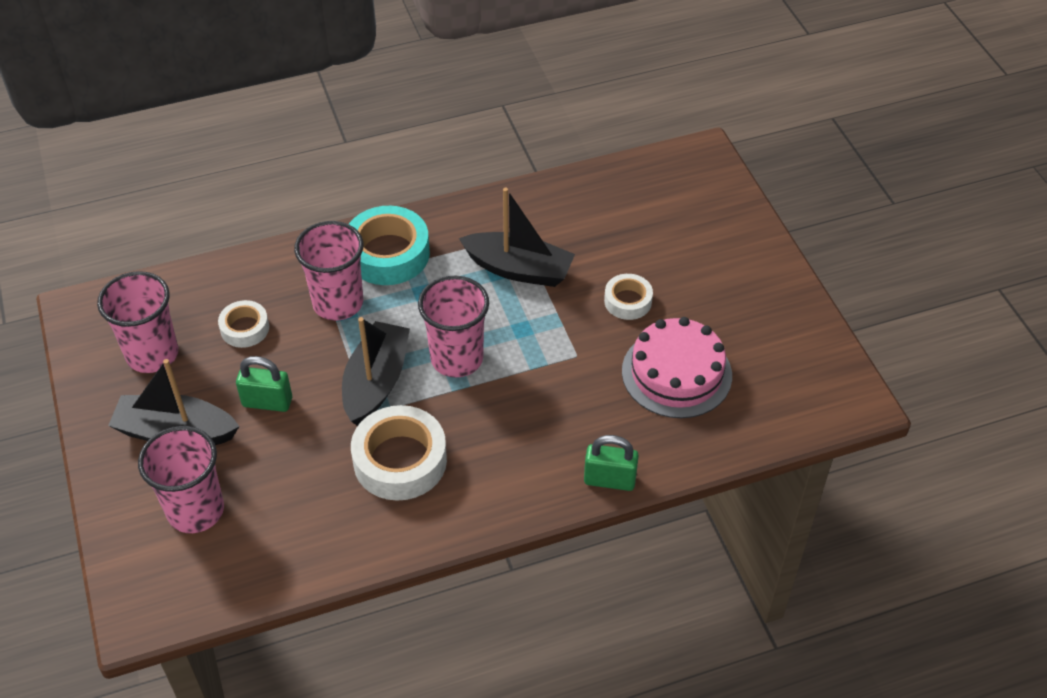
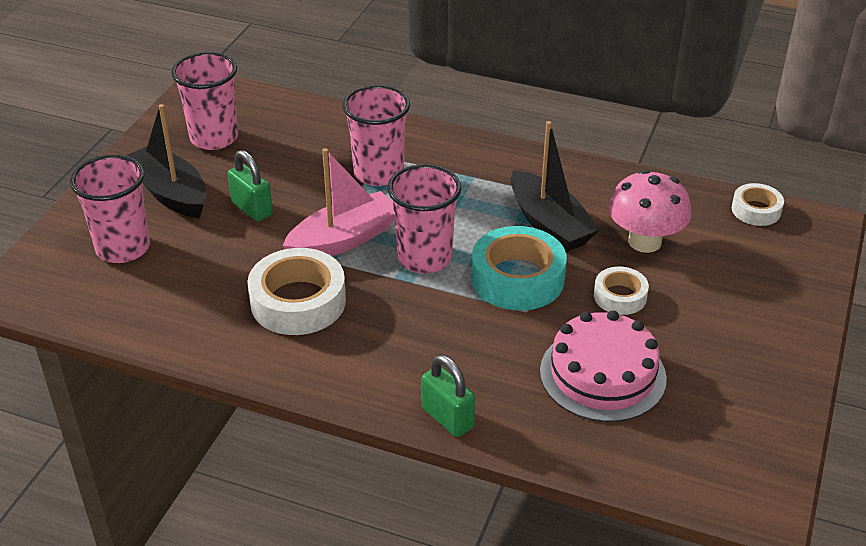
camera: 40 degrees right, 10 degrees down
white tape [218,300,269,348] -> white tape moved to [732,183,784,226]
black boat [342,317,410,426] -> pink boat [283,148,395,256]
turquoise tape [349,206,430,285] -> turquoise tape moved to [472,226,567,311]
none -> pink mushroom [608,170,691,253]

